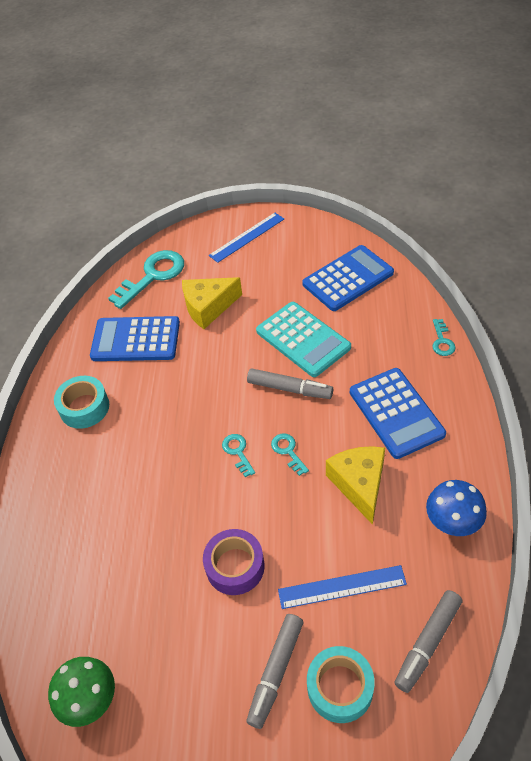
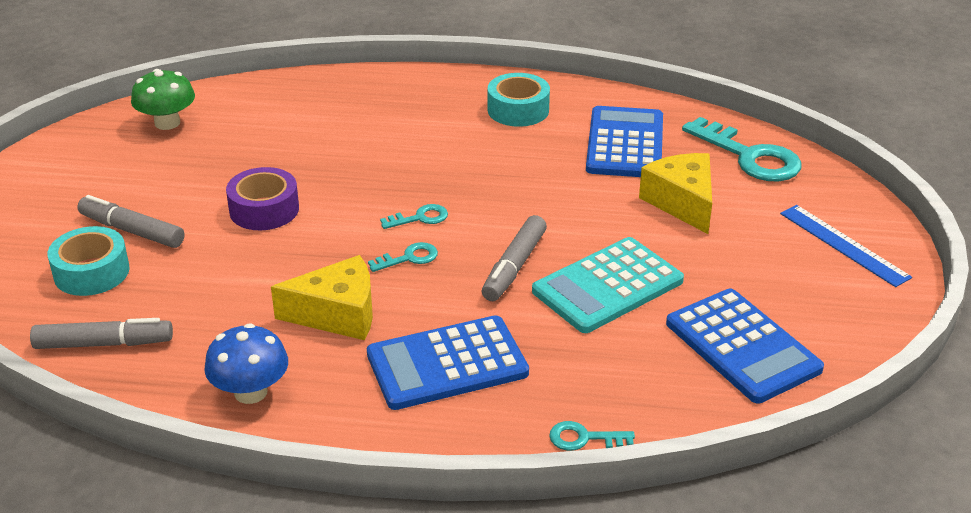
camera: 90 degrees right, 15 degrees down
blue ruler [278,565,407,609] -> none
grey marker [395,590,462,693] -> grey marker turned 135 degrees clockwise [30,318,173,349]

